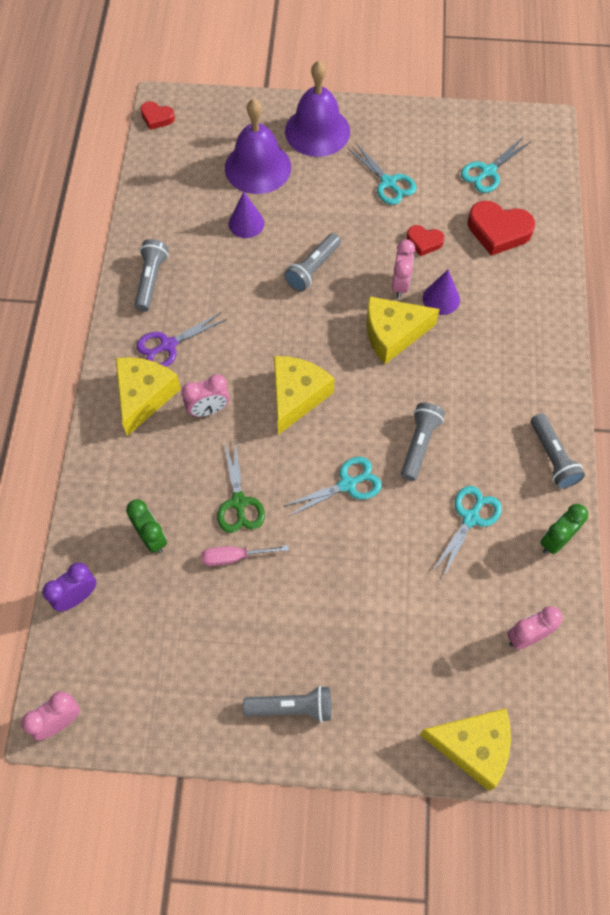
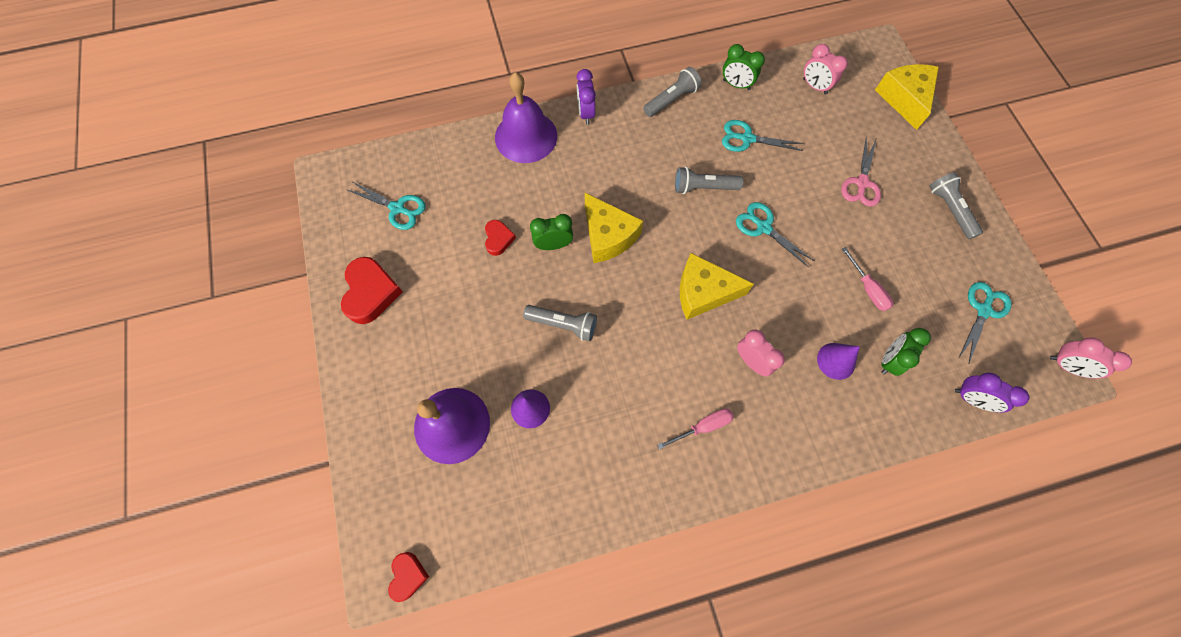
camera: 110 degrees left, 5 degrees up
yellow cheese [115,357,181,436] -> none
grey flashlight [134,239,169,311] -> none
purple scissors [136,312,227,367] -> pink screwdriver [657,409,734,450]
green scissors [217,440,265,533] -> none
purple bell [285,61,350,157] -> purple bell moved to [495,72,557,163]
turquoise scissors [348,142,416,205] -> turquoise scissors moved to [959,282,1012,363]
pink clock [392,240,415,298] -> green clock [530,214,573,250]
purple cone [423,270,460,315] -> purple cone moved to [817,343,860,380]
red heart [468,201,535,256] -> red heart moved to [341,257,403,324]
none -> purple clock [576,69,596,125]
none -> pink scissors [841,136,881,207]

